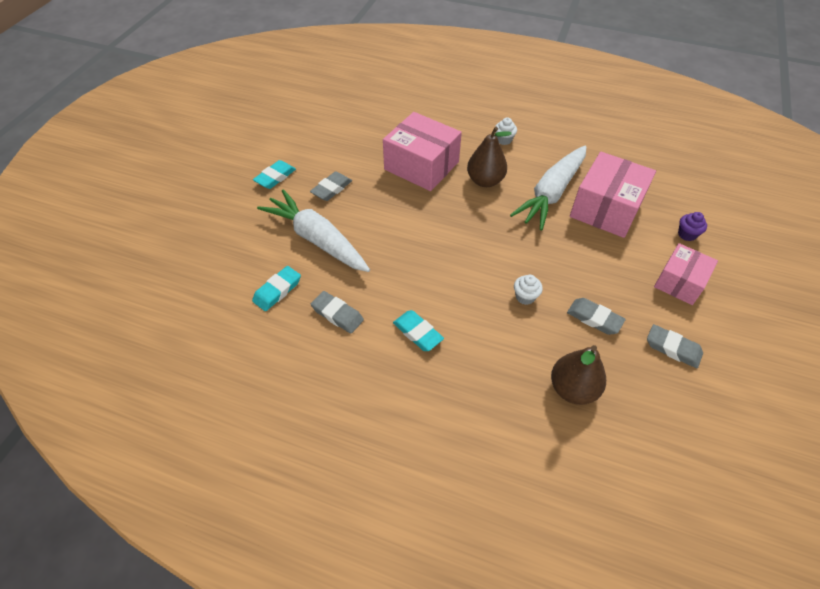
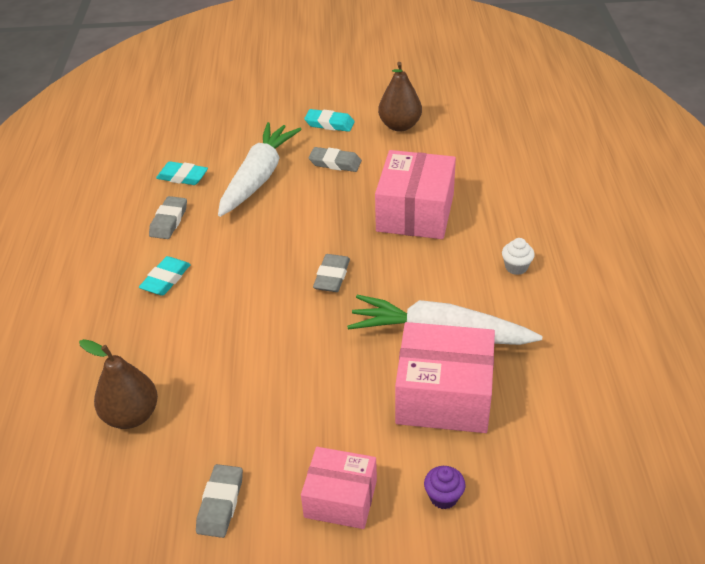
camera: 70 degrees right, 10 degrees down
brown pear [467,127,512,187] -> brown pear moved to [378,62,422,132]
white cupcake [514,275,543,305] -> none
grey eraser [567,298,626,335] -> grey eraser moved to [313,254,350,292]

